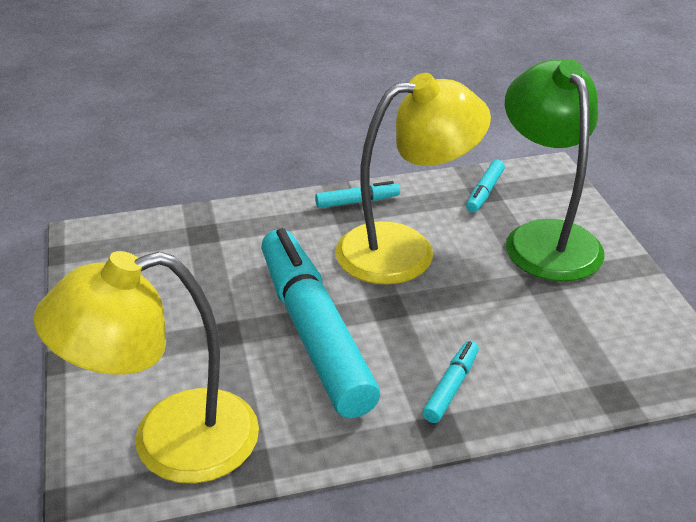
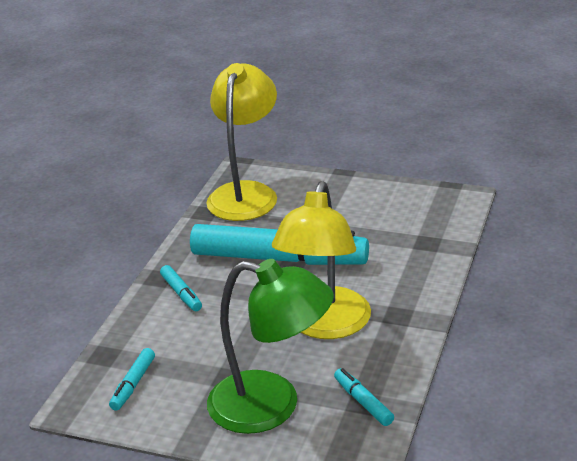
camera: 125 degrees right, 5 degrees down
turquoise marker [315,181,400,208] -> turquoise marker moved to [109,348,155,411]

